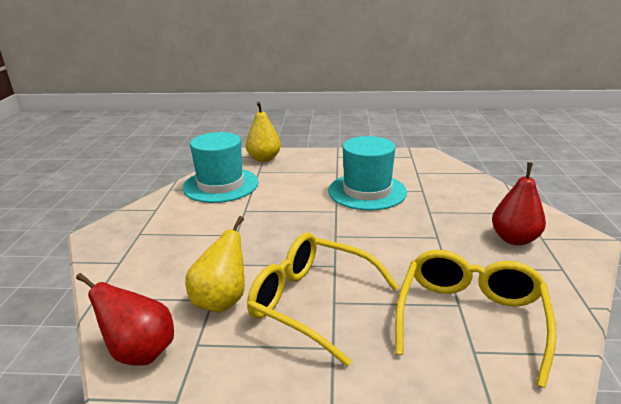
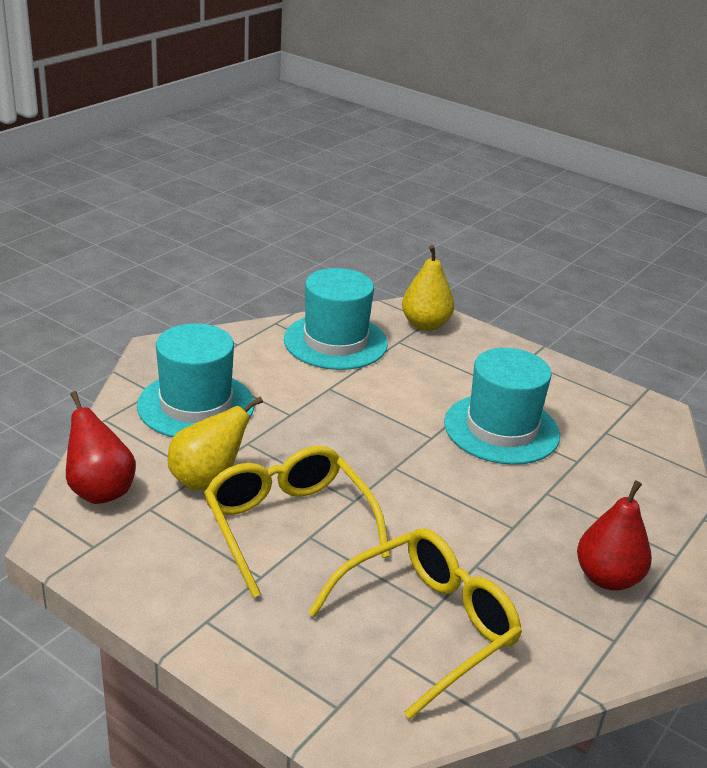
camera: 30 degrees right, 5 degrees up
none -> turquoise hat [137,323,254,437]

